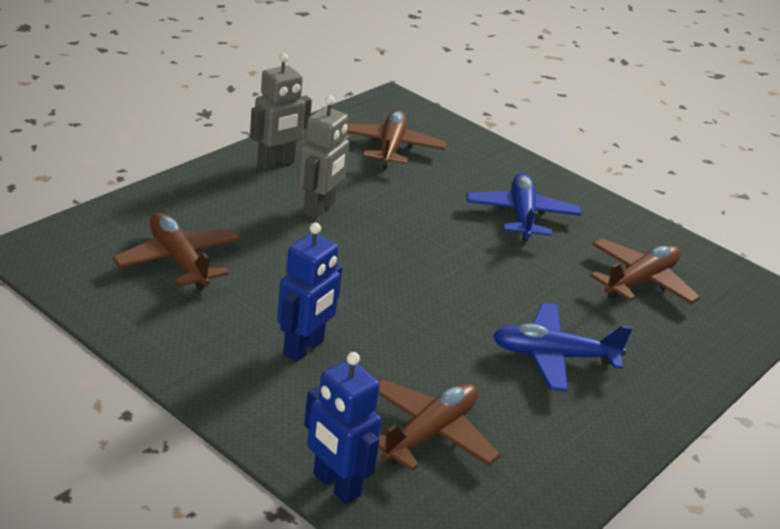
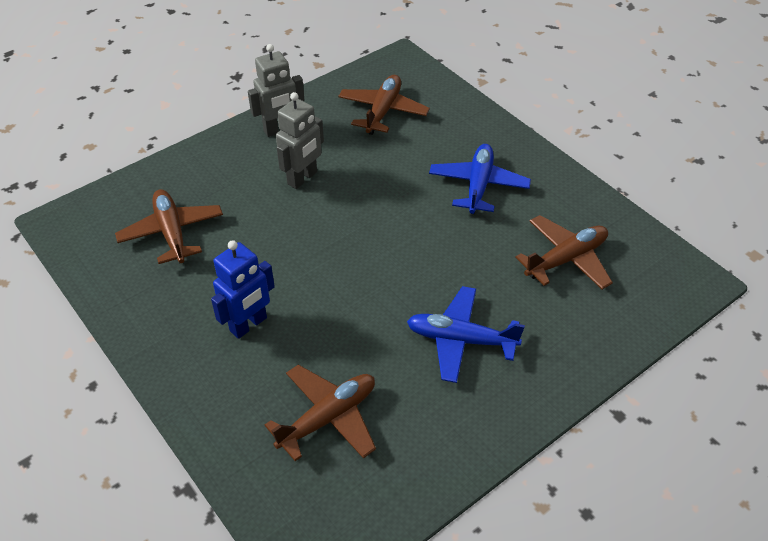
camera: 15 degrees right, 15 degrees up
blue robot [304,352,381,504] -> none

